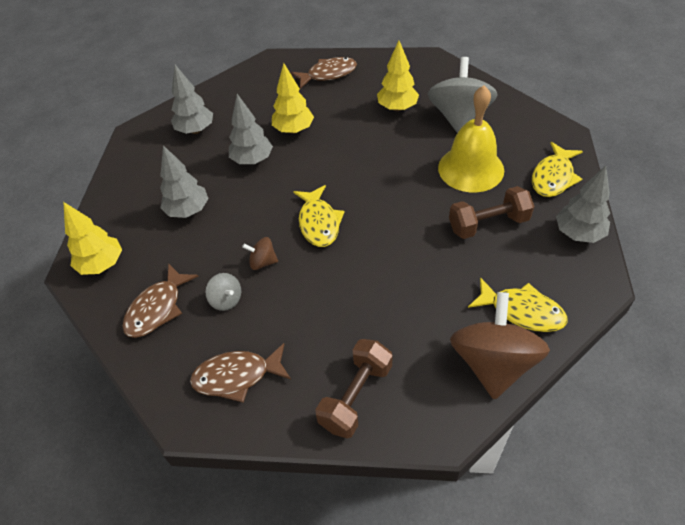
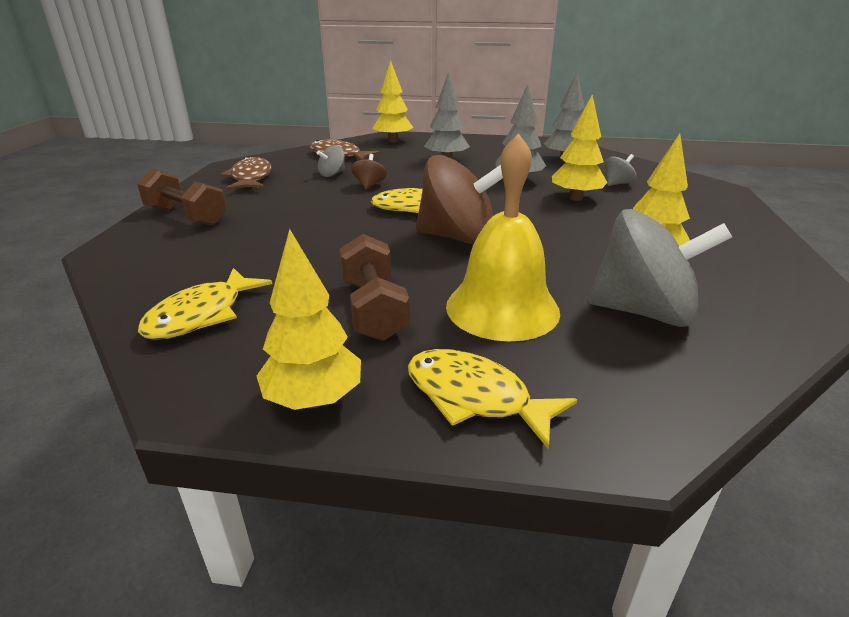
camera: 90 degrees right, 20 degrees down
brown fish [291,57,357,89] -> none
brown spinning top [450,292,550,399] -> brown spinning top moved to [416,155,503,245]
grey tree [556,166,610,243] -> yellow tree [257,229,361,410]
none -> grey spinning top [605,154,637,186]

